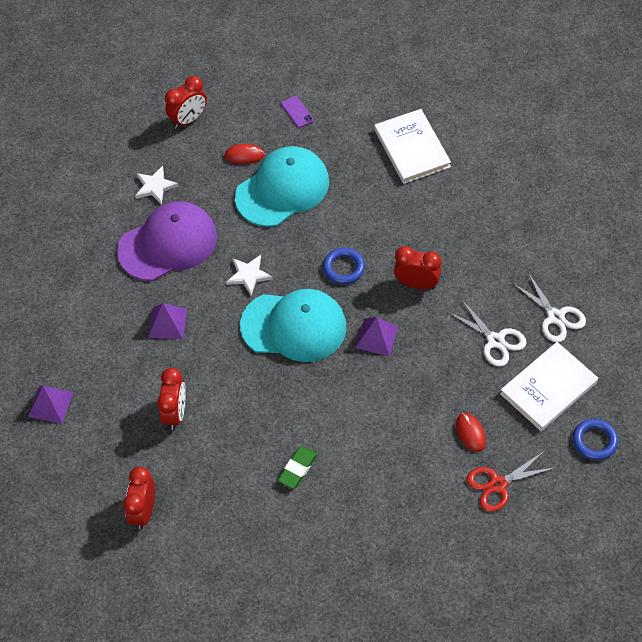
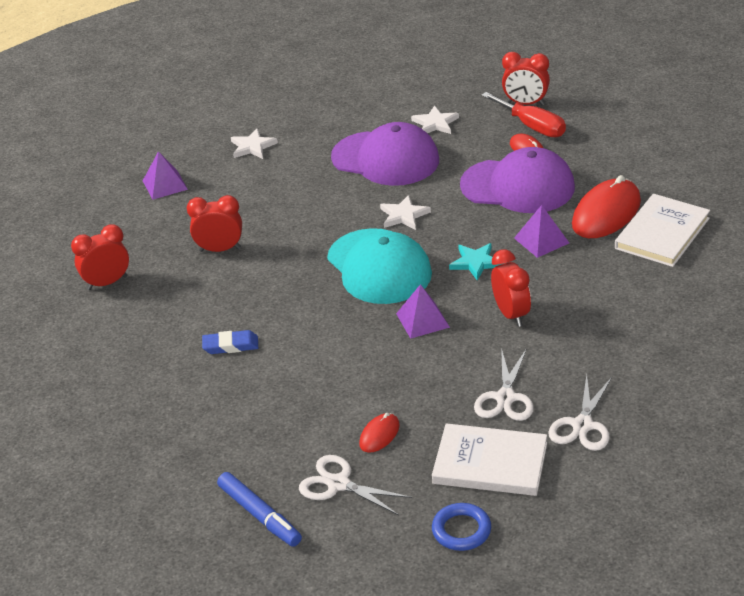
camera: 55 degrees right, 20 degrees down
purple pyramid [148,303,187,339] -> purple pyramid moved to [514,205,569,258]
red clock [157,368,186,430] -> red clock turned 150 degrees counterclockwise [187,195,242,252]
turquoise cap [235,146,329,227] -> purple cap [460,147,575,213]
green eraser [278,446,317,489] -> blue eraser [202,330,258,354]
purple phone [281,96,314,128] -> none
blue ring [323,248,365,284] -> turquoise star [449,243,504,280]
red scissors [467,450,557,512] -> white scissors [299,455,412,516]
none -> blue marker [217,472,302,547]
none -> white star [231,128,278,159]
none -> red screwdriver [481,92,566,137]
none -> red mouse [572,175,641,238]

